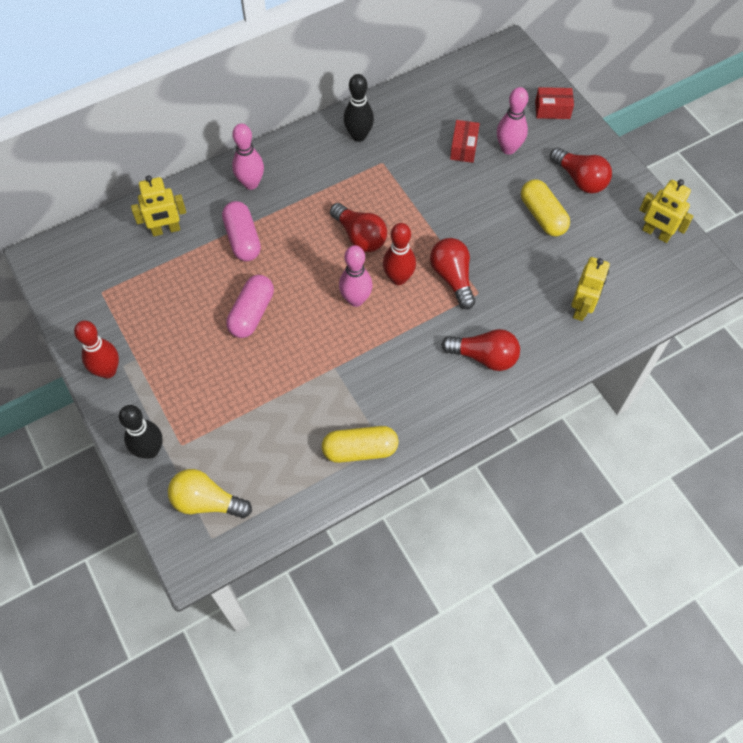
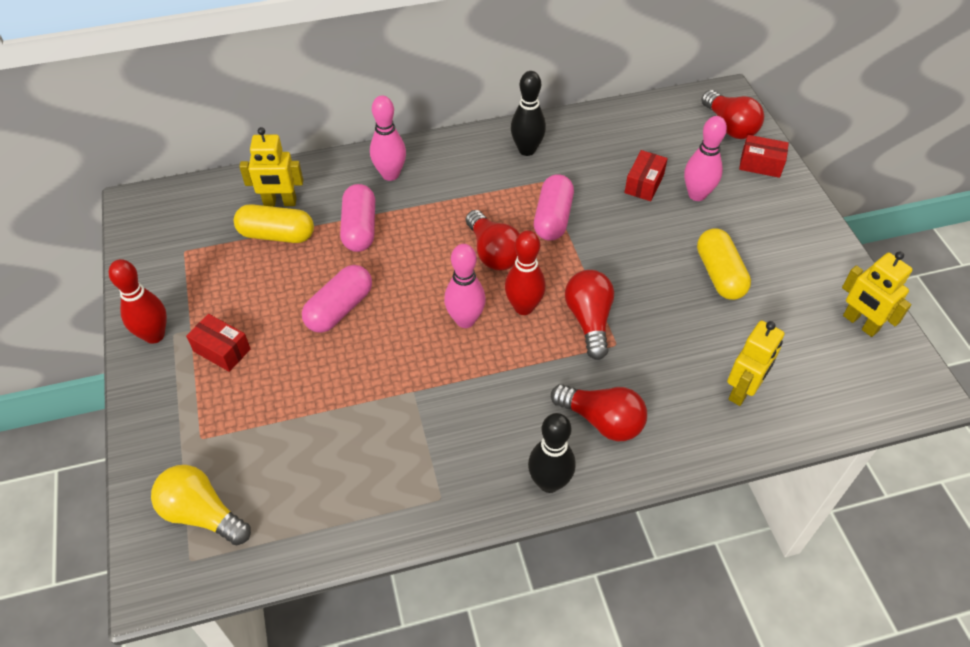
camera: 15 degrees right, 10 degrees down
black bowling pin [119,405,162,459] -> black bowling pin moved to [528,413,575,493]
yellow capsule [322,426,398,463] -> yellow capsule moved to [234,204,314,243]
red light bulb [550,147,612,193] -> red light bulb moved to [701,90,764,139]
none -> red box [186,314,251,372]
none -> pink capsule [534,174,574,241]

